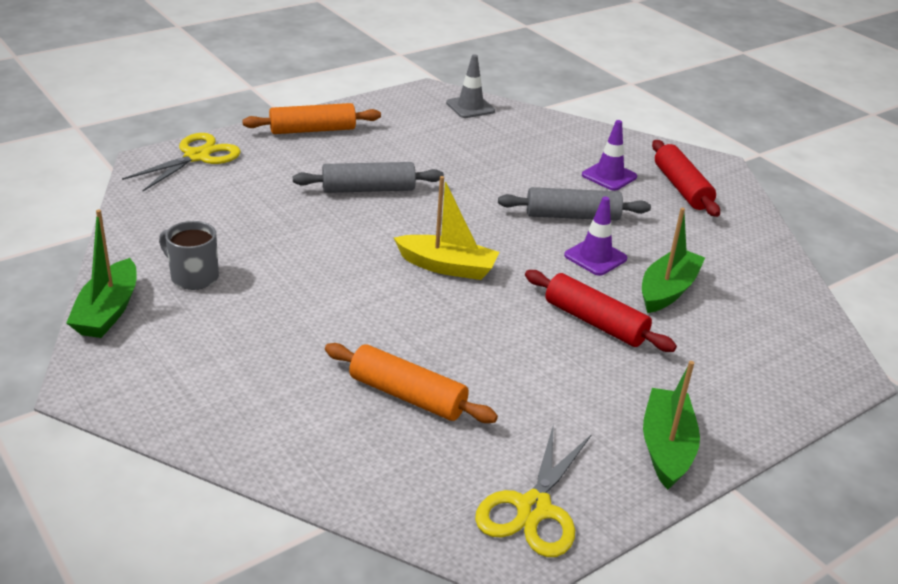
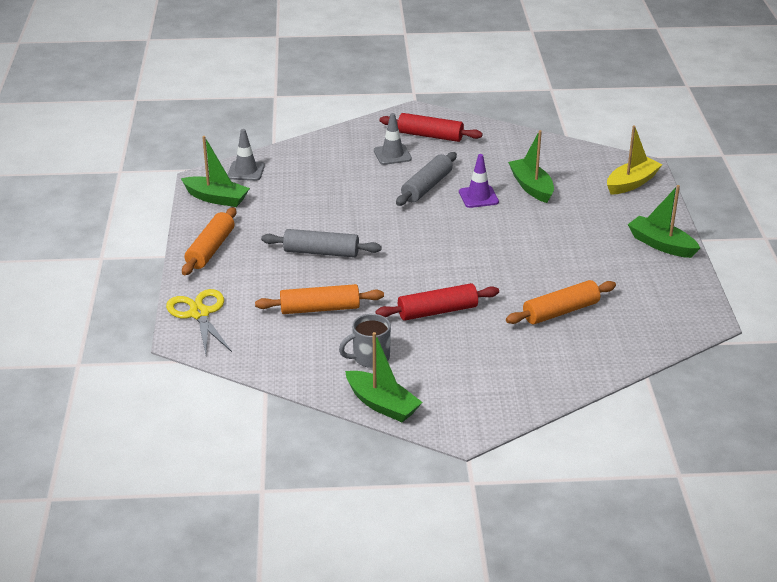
camera: 55 degrees left, 0 degrees up
grey rolling pin [293,162,444,193] -> grey rolling pin turned 75 degrees clockwise [261,229,382,258]
yellow boat [394,176,499,280] -> yellow boat moved to [607,125,662,195]
yellow scissors [475,424,592,557] -> none
red rolling pin [525,270,677,352] -> red rolling pin moved to [375,283,499,321]
purple traffic cone [582,120,637,191] -> grey traffic cone [374,113,412,165]
none -> green boat [181,136,250,207]
none -> orange rolling pin [255,284,384,314]

